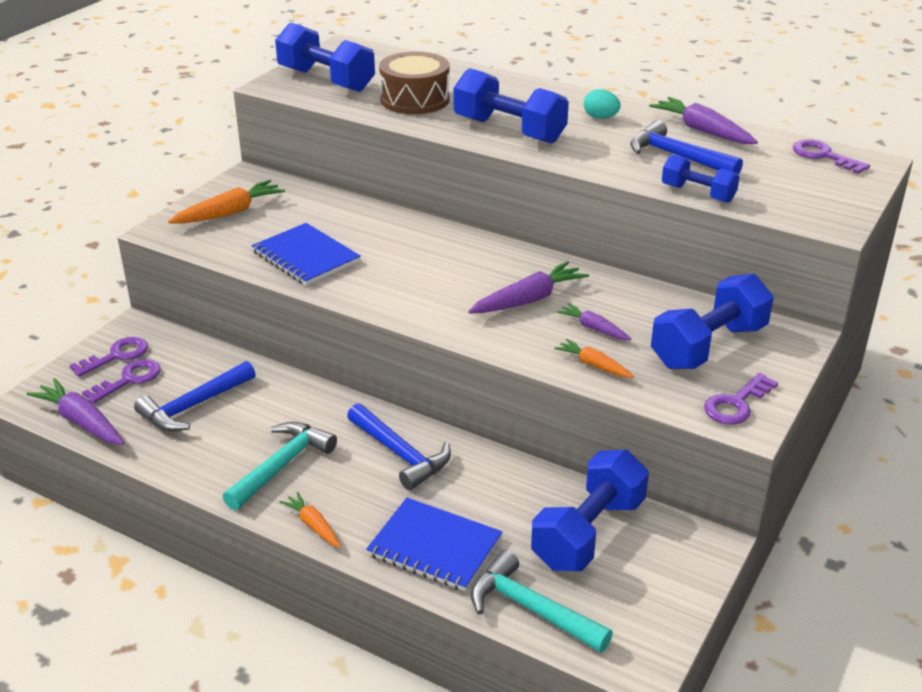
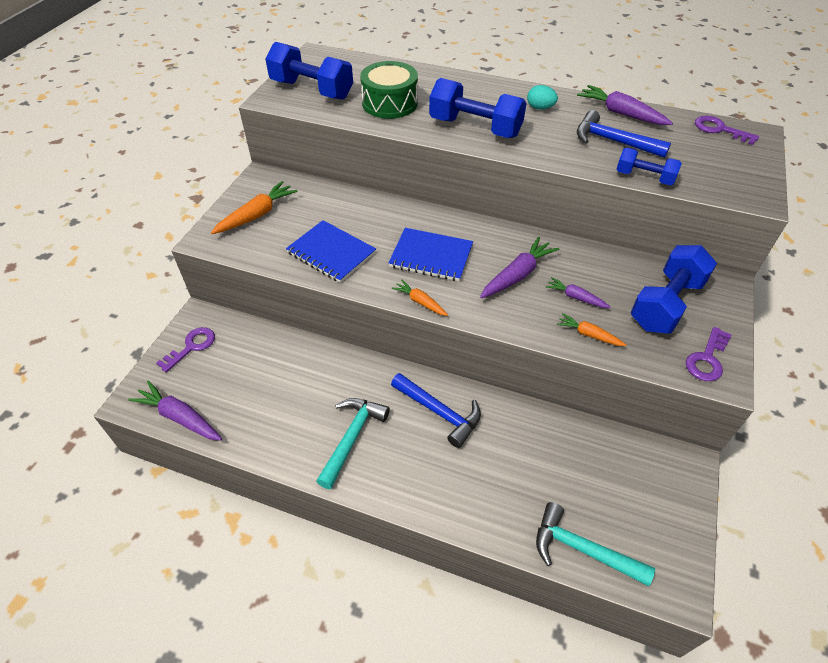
camera: 10 degrees left, 15 degrees up
purple key [82,359,161,403] -> none
blue hammer [134,361,255,432] -> none
orange carrot [280,492,341,547] -> orange carrot moved to [392,279,448,316]
blue notebook [366,498,502,591] -> blue notebook moved to [389,228,473,281]
brown drum [379,51,450,114] -> green drum [360,61,418,119]
blue dumbbell [531,450,649,571] -> none

